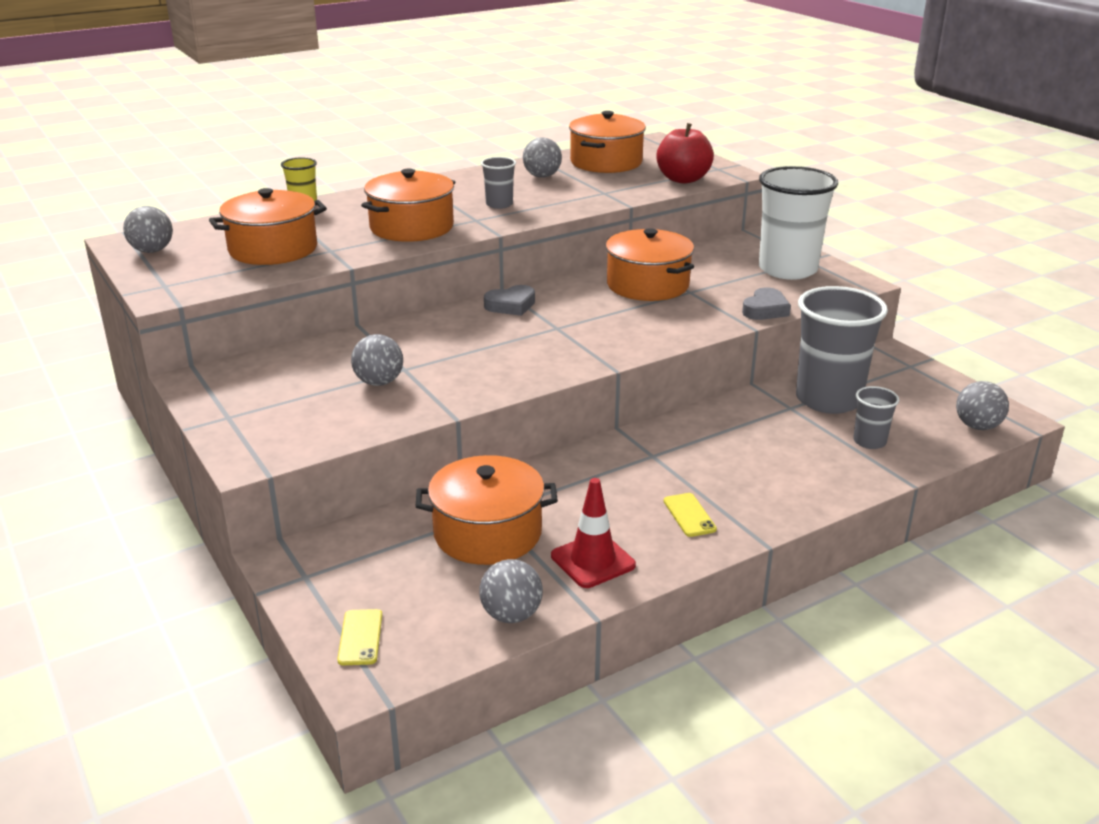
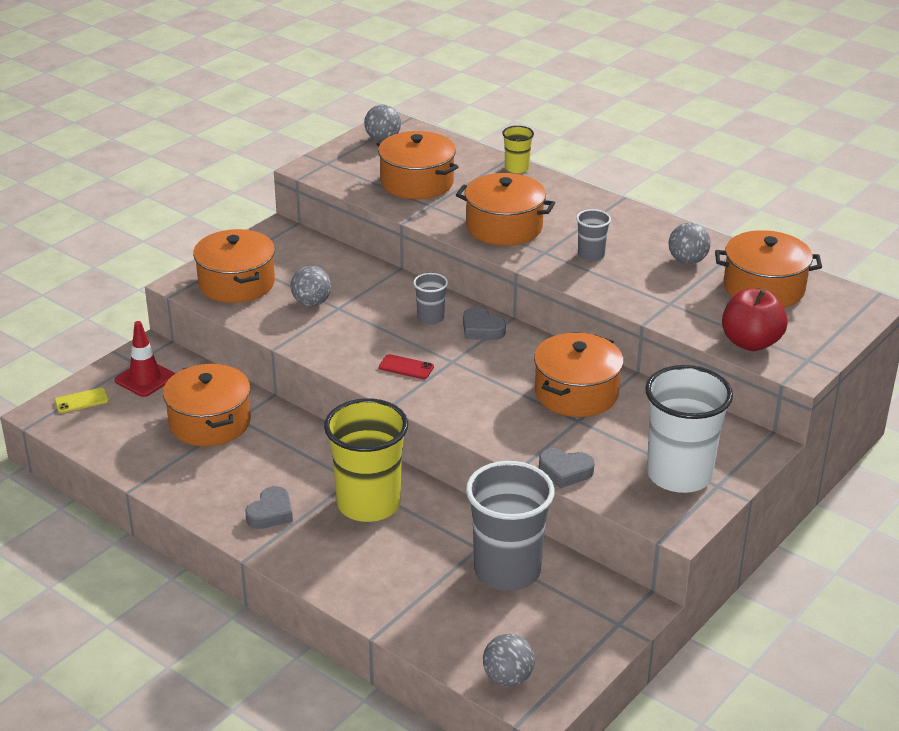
camera: 70 degrees right, 5 degrees up
grey ball [479,559,543,623] -> none
red traffic cone [551,478,636,588] -> red traffic cone moved to [115,321,175,397]
yellow phone [664,493,717,537] -> grey heart [245,486,293,529]
grey cup [853,386,899,449] -> grey cup moved to [413,273,448,325]
none -> orange pot [193,229,275,303]
none -> yellow cup [324,398,408,522]
none -> red phone [379,354,434,379]

